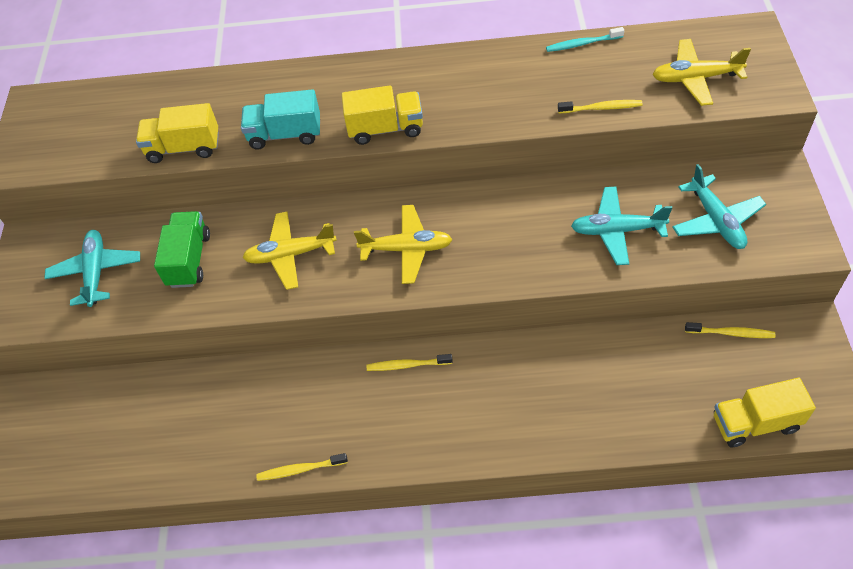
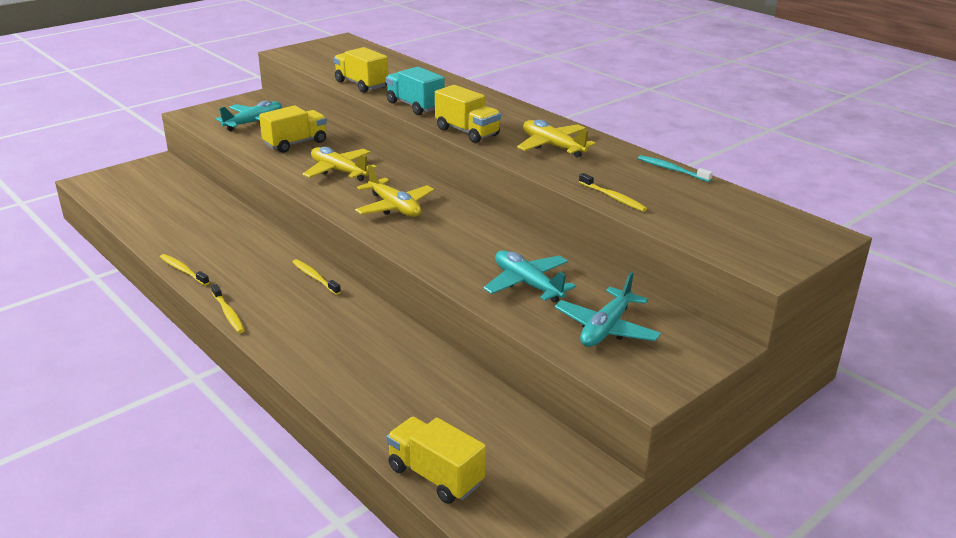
camera: 45 degrees right, 25 degrees down
green truck [154,211,210,288] -> yellow truck [259,105,327,153]
yellow plane [652,39,751,106] -> yellow plane moved to [517,119,596,158]
yellow toothbrush [685,322,775,338] -> yellow toothbrush moved to [211,284,245,333]

